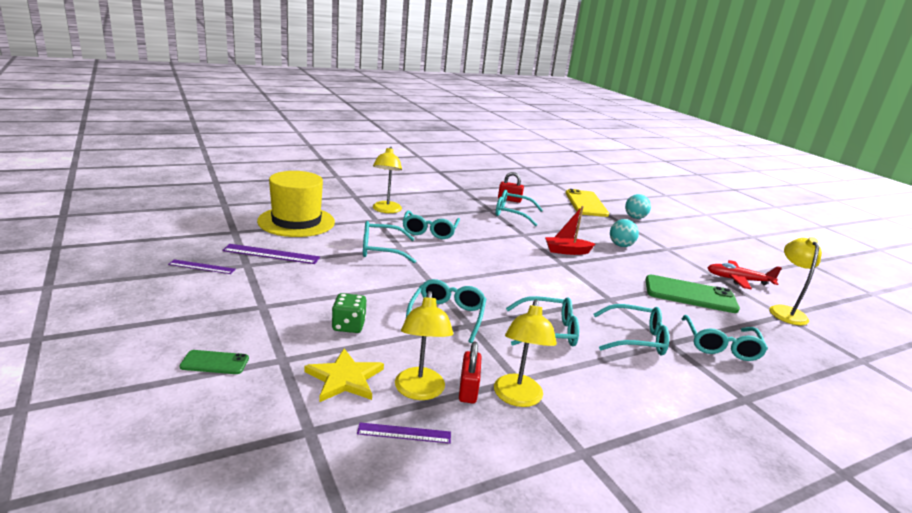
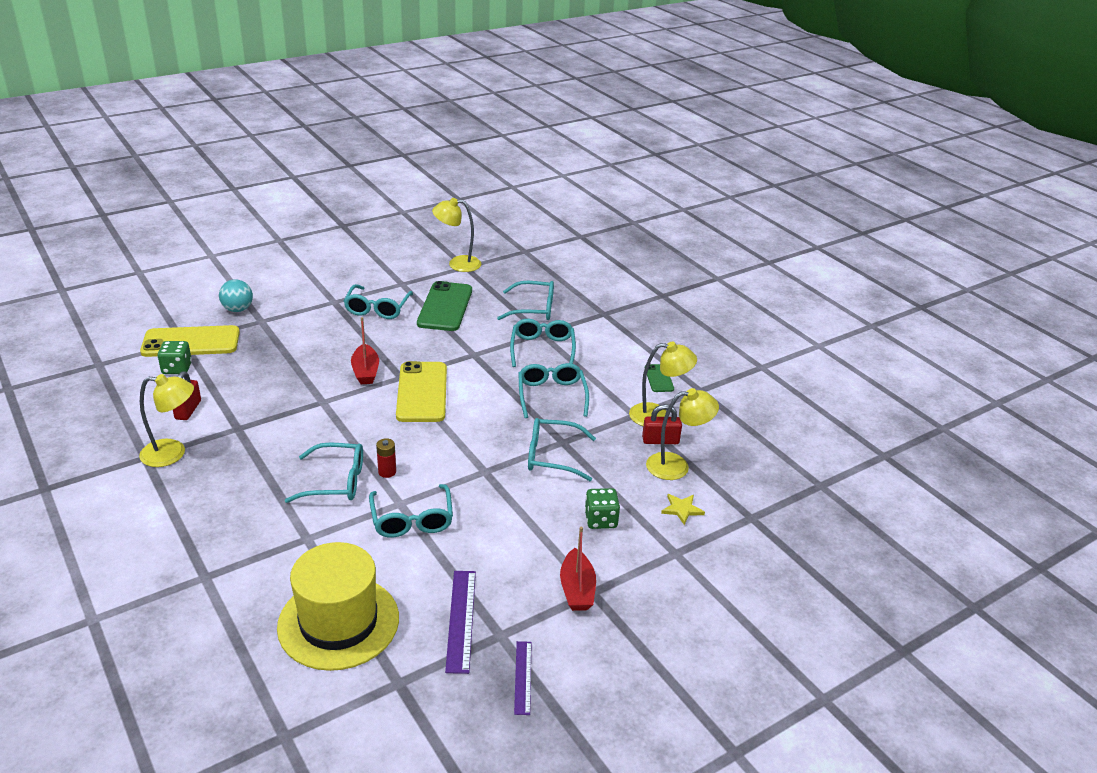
camera: 95 degrees left, 10 degrees up
green phone [179,350,249,374] -> green phone moved to [645,364,674,392]
yellow star [305,349,384,402] -> yellow star [661,494,705,525], size x0.62
purple ruler [357,423,451,444] -> none
yellow lamp [373,147,402,213] -> yellow lamp moved to [139,374,194,467]
turquoise glasses [496,190,543,226] -> turquoise glasses moved to [344,284,413,319]
turquoise ball [610,219,639,247] -> none
red plane [707,260,782,290] -> none
none -> green dice [158,341,192,374]
none -> red battery [376,438,396,478]
none -> yellow phone [396,361,447,422]
none -> red boat [560,527,596,611]

